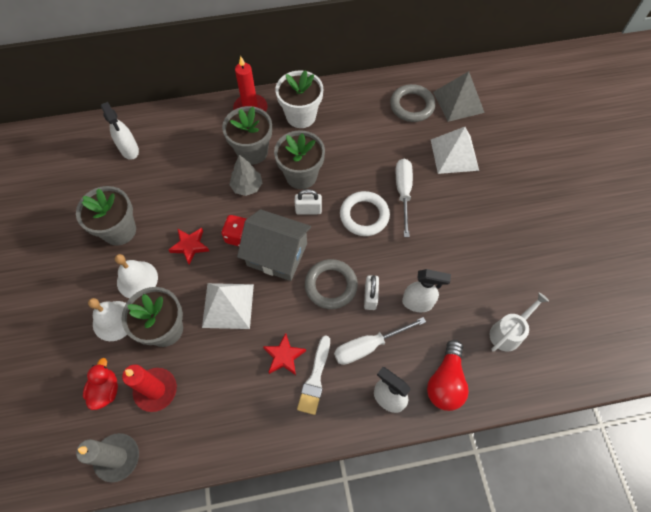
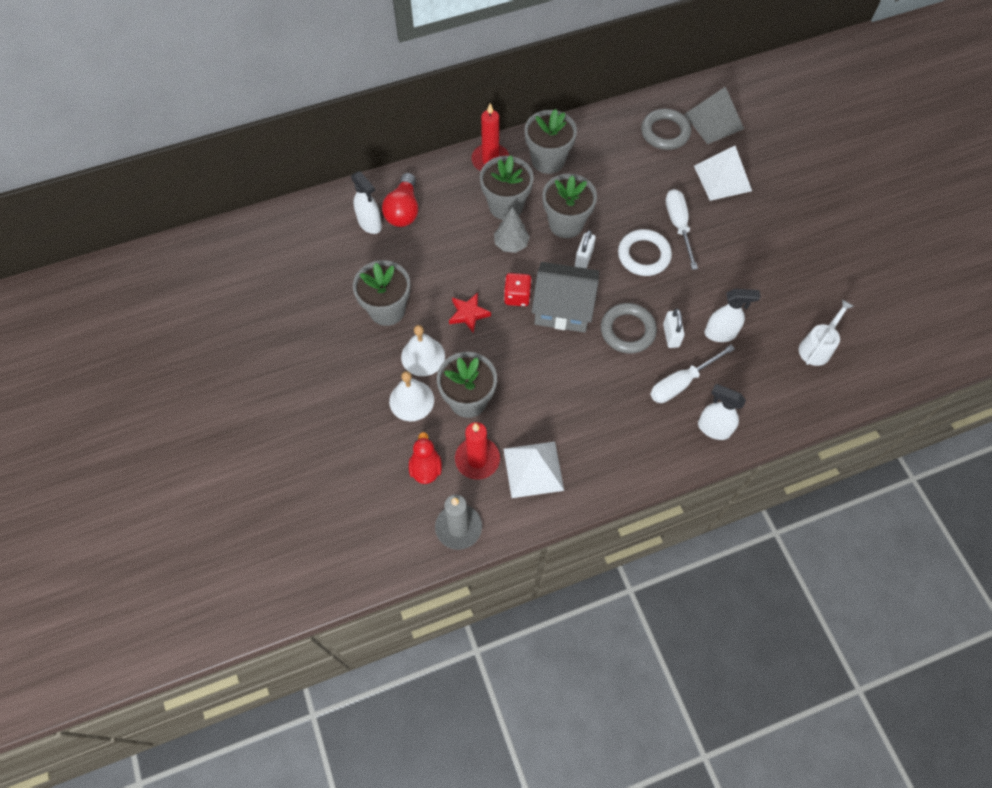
camera: 10 degrees left, 0 degrees up
white pyramid [202,283,254,329] -> white pyramid moved to [504,442,564,498]
red star [263,333,306,375] -> none
white flower pot [276,70,323,128] -> grey flower pot [525,109,577,174]
white padlock [295,189,322,214] -> white padlock turned 60 degrees counterclockwise [575,230,596,268]
white brush [297,335,330,415] -> none
red light bulb [427,340,469,411] -> red light bulb moved to [382,173,418,227]

